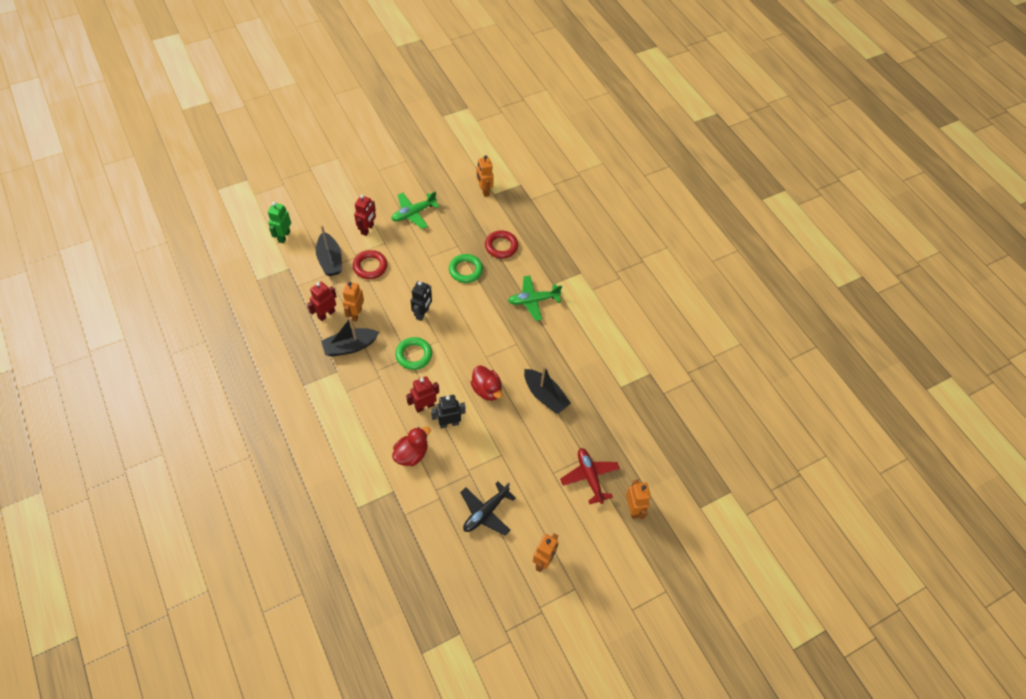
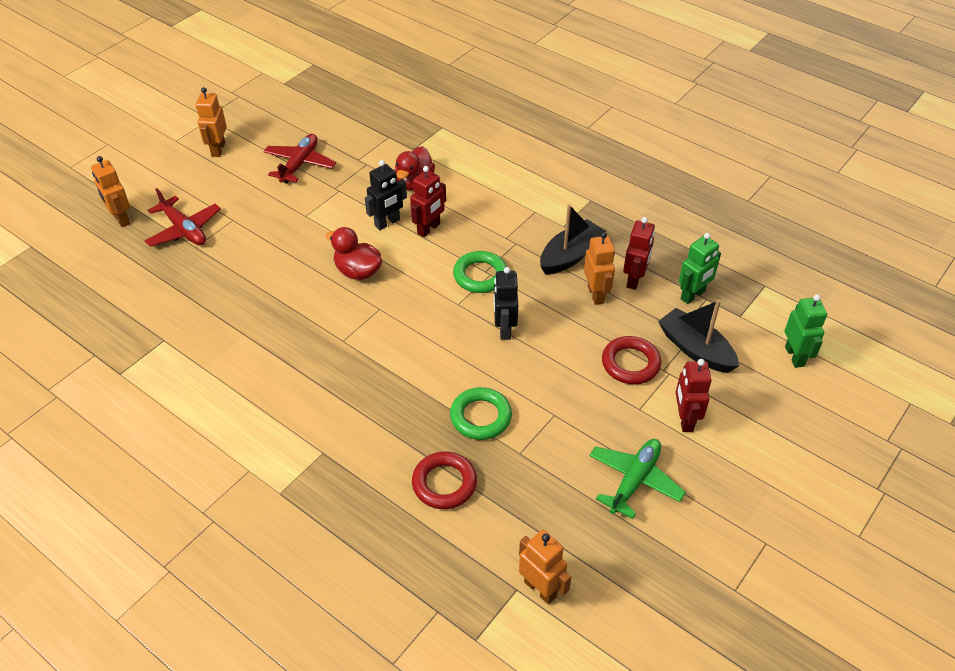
camera: 160 degrees right, 10 degrees down
black plane [460,481,516,536] -> red plane [263,134,336,184]
green plane [508,276,562,321] -> none
black boat [524,365,571,414] -> none
none -> green robot [679,233,721,304]

